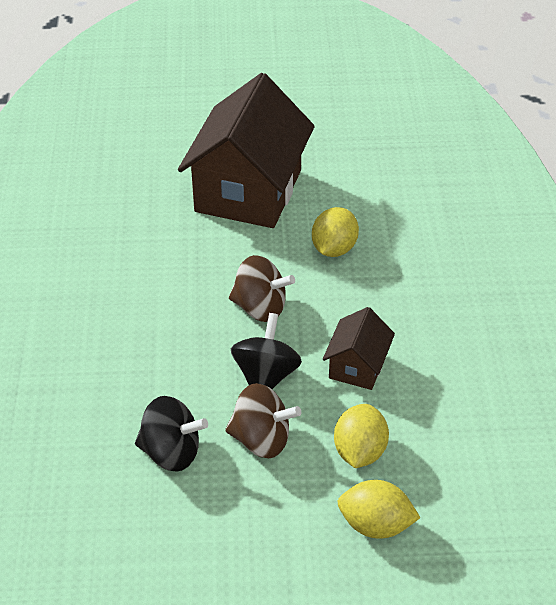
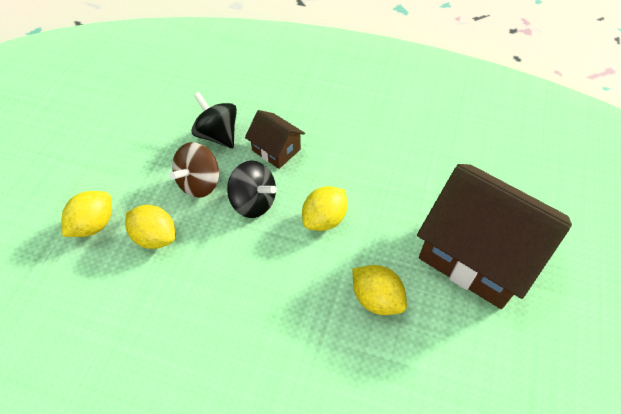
camera: 110 degrees right, 10 degrees up
black spinning top [135,396,208,472] -> black spinning top turned 105 degrees clockwise [191,92,237,148]
brown spinning top [229,255,295,322] -> yellow lemon [302,186,347,231]
brown house [323,307,395,390] -> brown house moved to [245,110,305,169]

